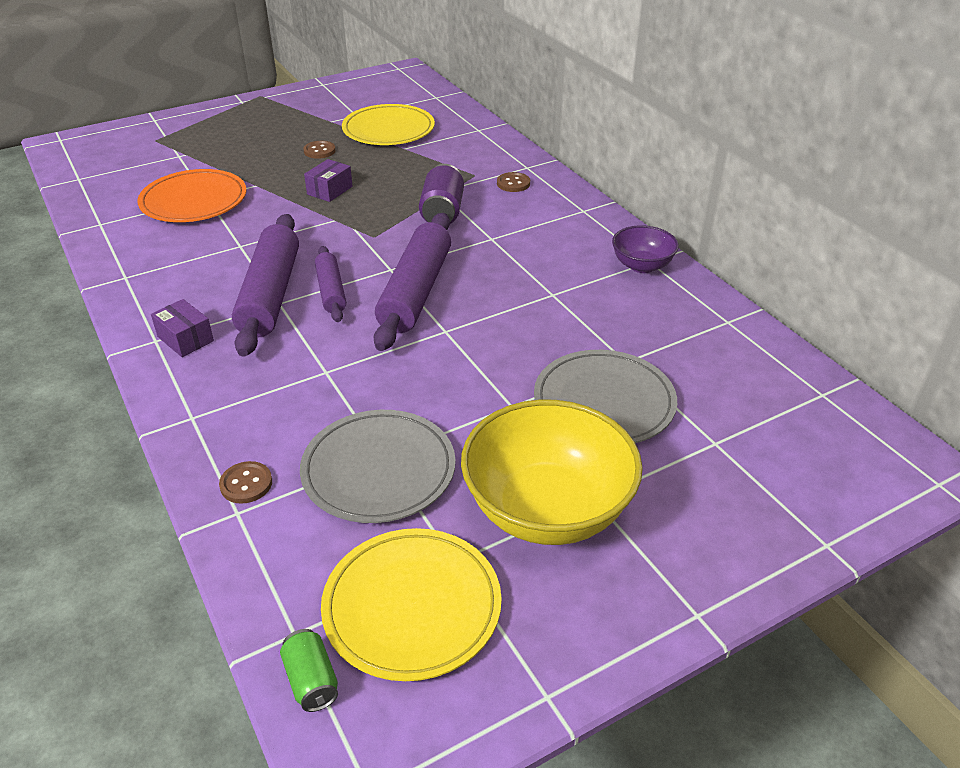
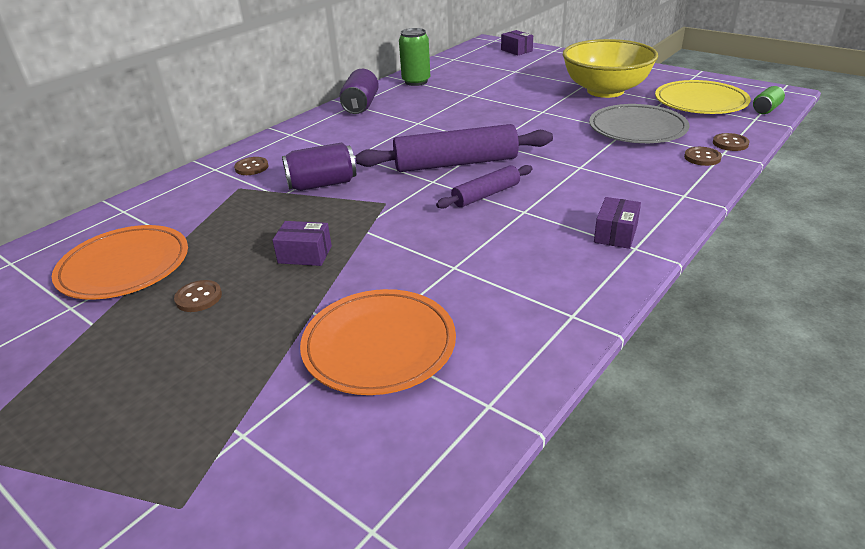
camera: 110 degrees left, 5 degrees down
purple rolling pin [232,214,299,357] -> none
yellow plate [342,104,435,145] -> orange plate [52,225,188,300]
grey plate [534,350,677,443] -> none
purple bowl [612,225,679,273] -> purple can [340,69,379,114]
none -> green can [399,28,430,86]
none -> purple box [501,30,533,55]
none -> brown button [713,133,749,151]

